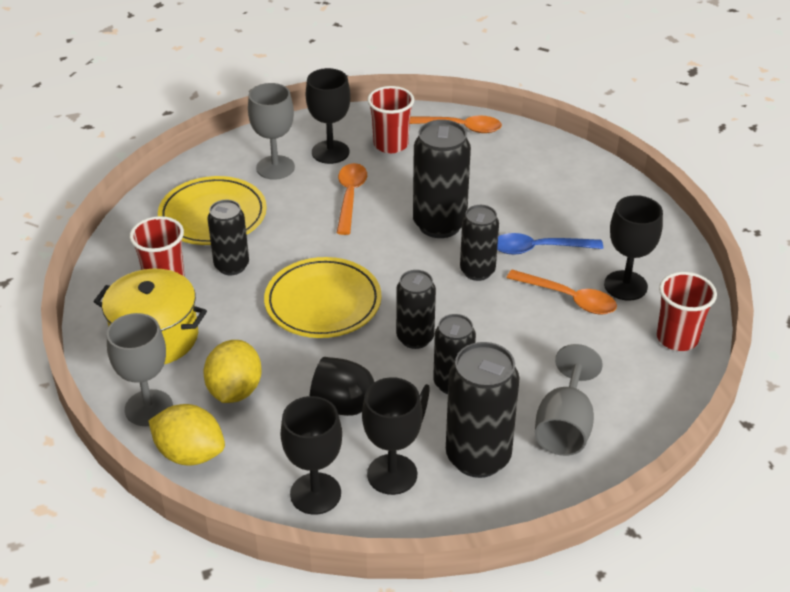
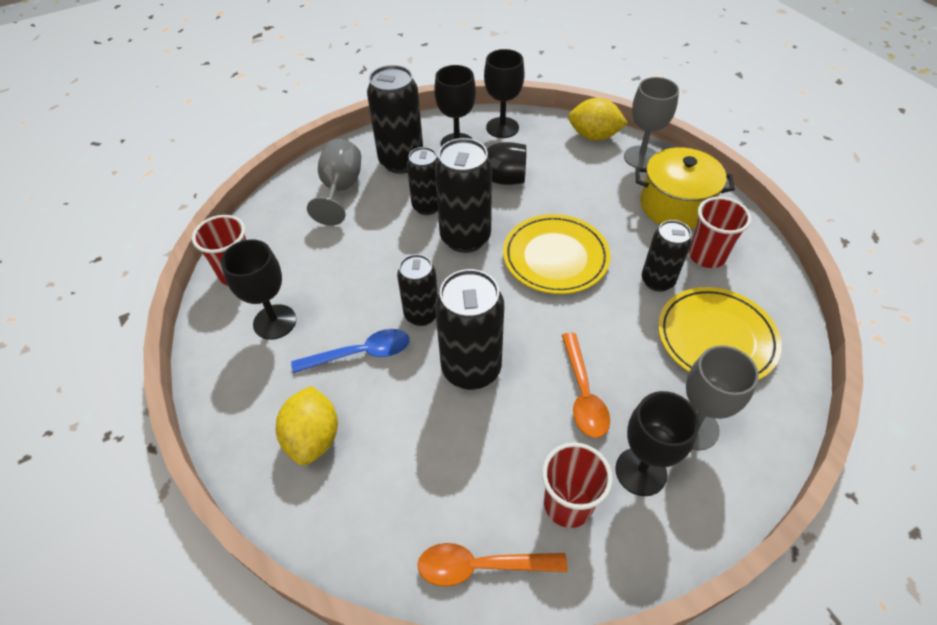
camera: 170 degrees right, 10 degrees up
yellow lemon [203,340,262,403] -> yellow lemon moved to [276,386,338,465]
black can [396,270,436,349] -> black can [435,138,492,253], size x1.58
orange spoon [507,270,617,315] -> none

